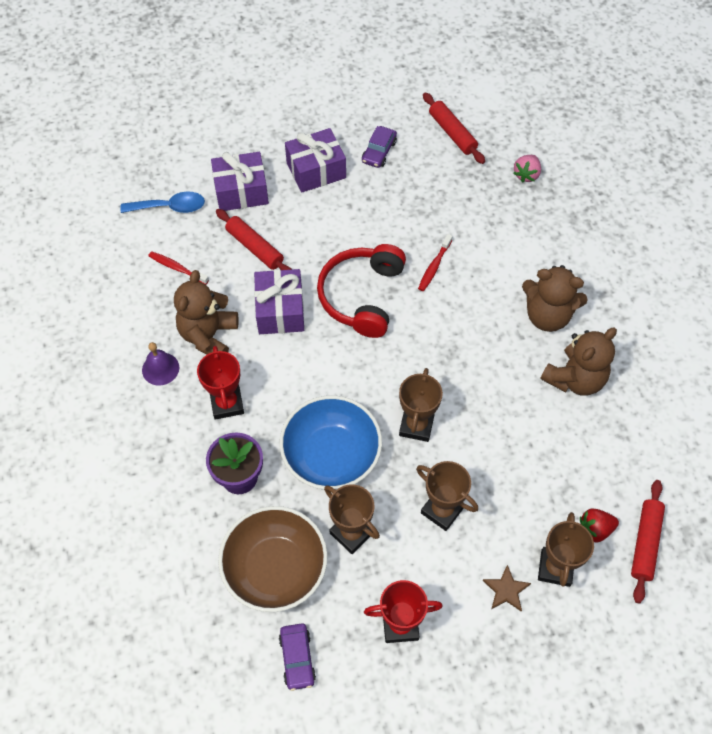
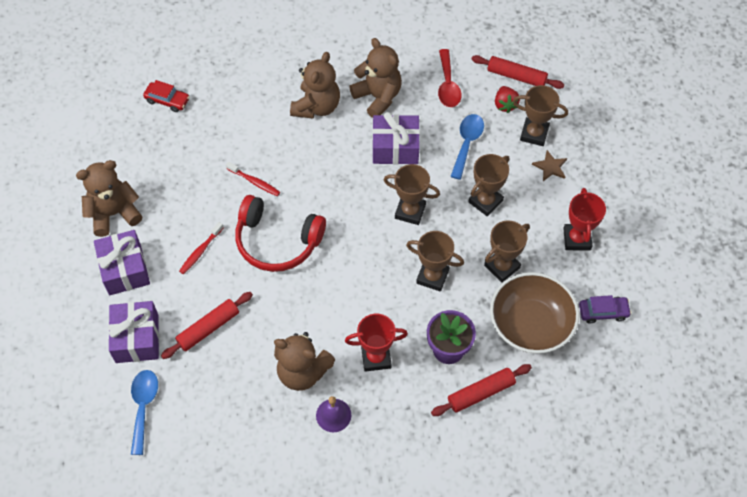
camera: 85 degrees left, 0 degrees up
red toothbrush [148,251,209,285] -> red toothbrush moved to [179,222,223,274]
purple gift [254,269,304,334] -> purple gift moved to [372,112,420,164]
blue bowl [279,396,382,490] -> brown trophy [406,231,464,292]
purple car [362,126,397,168] -> brown teddy bear [76,160,142,237]
red rolling pin [423,93,485,164] -> red rolling pin moved to [431,364,532,416]
pink strawberry [513,155,541,183] -> red car [143,80,190,112]
none -> red spoon [438,49,462,107]
none -> blue spoon [450,114,484,180]

